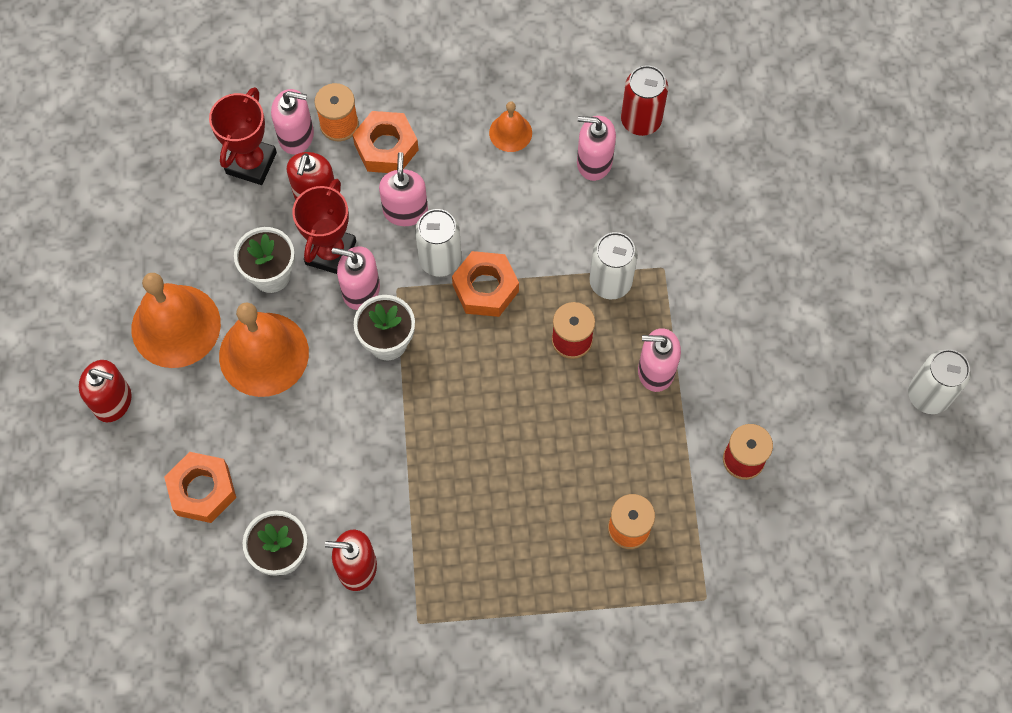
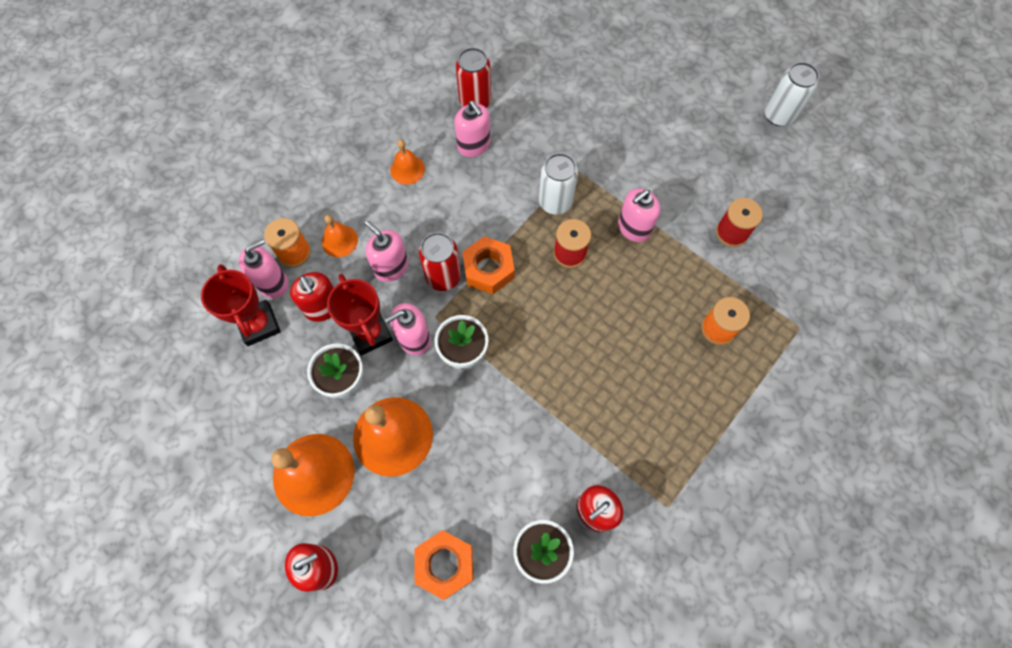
camera: 45 degrees left, 0 degrees up
orange nut [353,111,419,173] -> orange bell [322,215,358,257]
white can [415,209,461,277] -> red can [419,232,461,291]
pink soap dispenser [577,116,616,181] -> pink soap dispenser turned 90 degrees counterclockwise [454,101,490,157]

